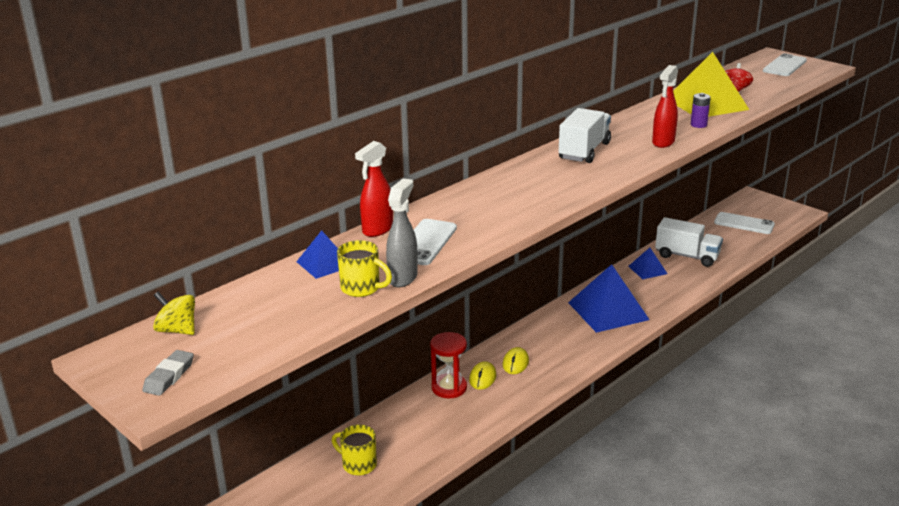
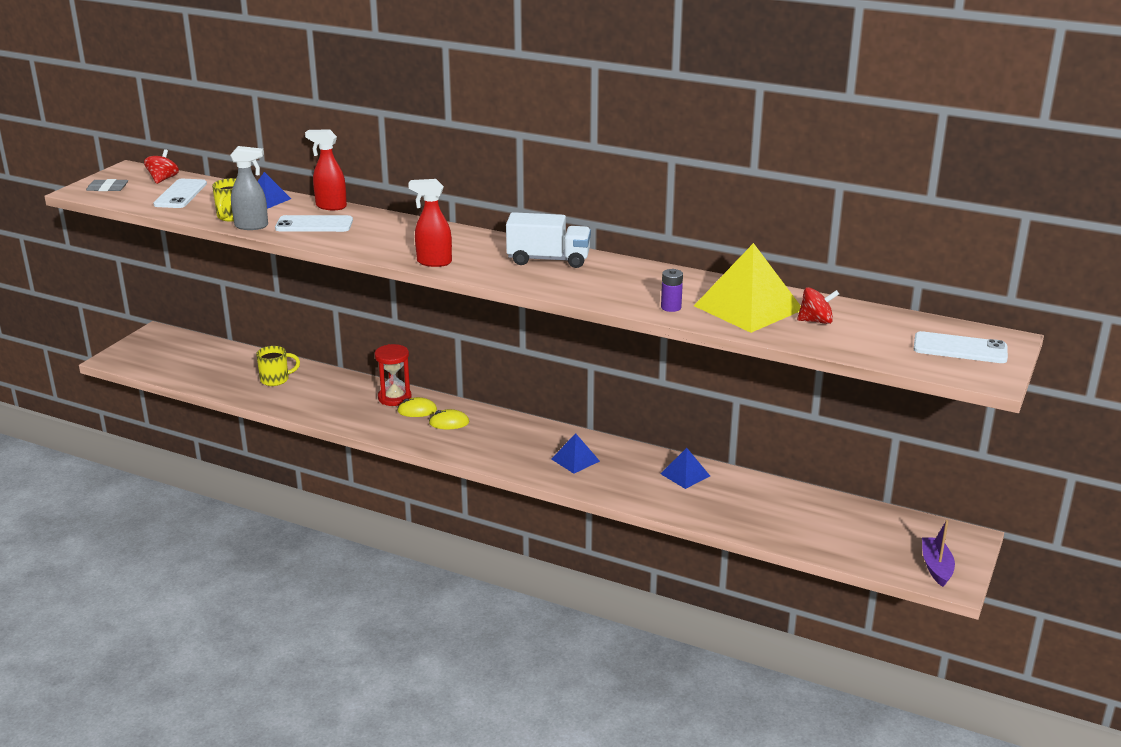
camera: 70 degrees right, 0 degrees up
yellow spinning top [153,292,195,335] -> red spinning top [144,149,179,184]
yellow mug [332,424,377,476] -> yellow mug turned 60 degrees clockwise [256,346,300,386]
blue pyramid [568,264,650,333] -> blue pyramid [551,433,600,474], size x0.51
red spray bottle [652,65,678,148] -> red spray bottle moved to [408,179,452,267]
white truck [655,217,723,267] -> none
white phone [714,212,775,234] -> white phone moved to [153,179,207,208]
none -> purple boat [922,520,955,587]

